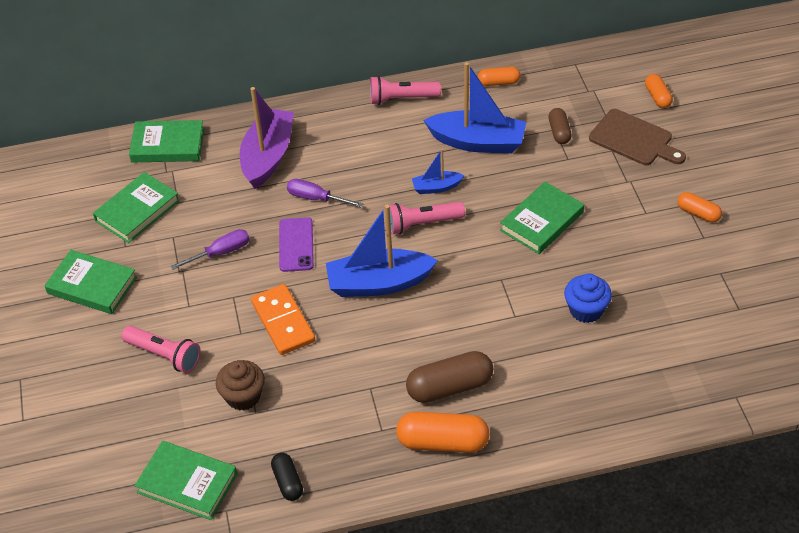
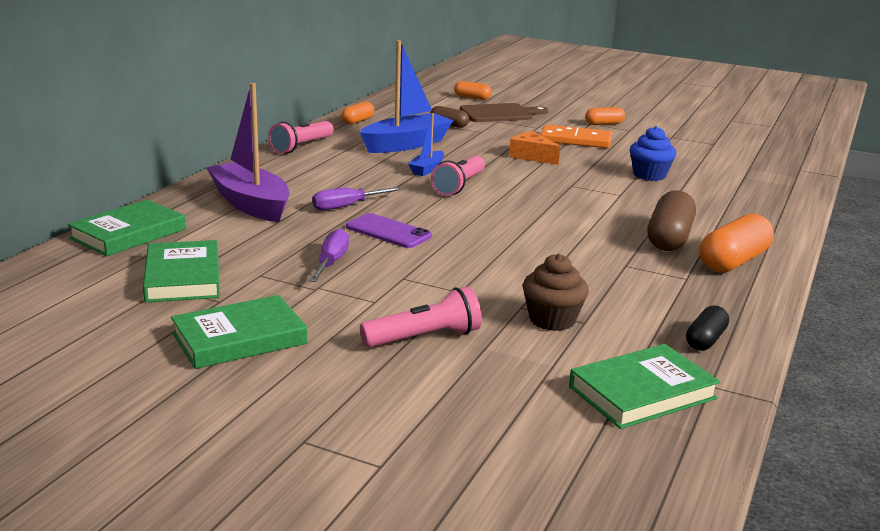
camera: 55 degrees left, 25 degrees down
orange domino [251,284,315,355] -> orange domino moved to [540,125,612,148]
black capsule [271,453,303,501] -> black capsule turned 75 degrees counterclockwise [686,305,729,351]
blue boat [326,205,438,297] -> none
green book [500,182,584,254] -> orange cheese [509,131,560,165]

